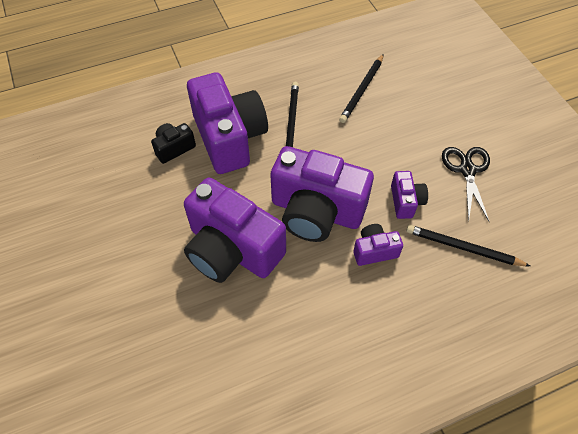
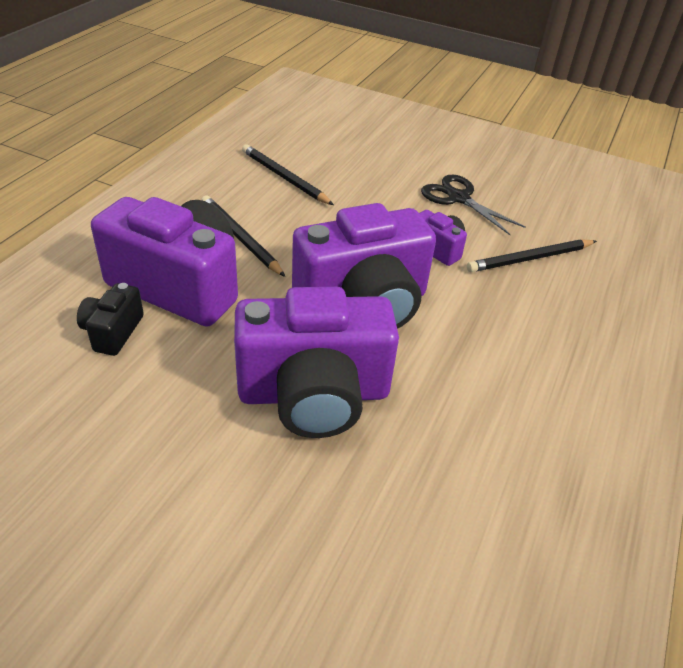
camera: 45 degrees left, 15 degrees down
black pencil [339,54,384,123] -> black pencil turned 150 degrees clockwise [242,144,334,205]
purple camera [353,224,403,266] -> none

